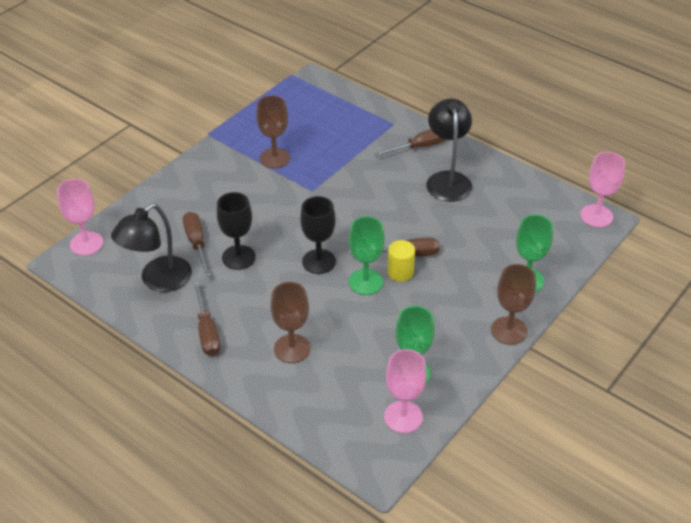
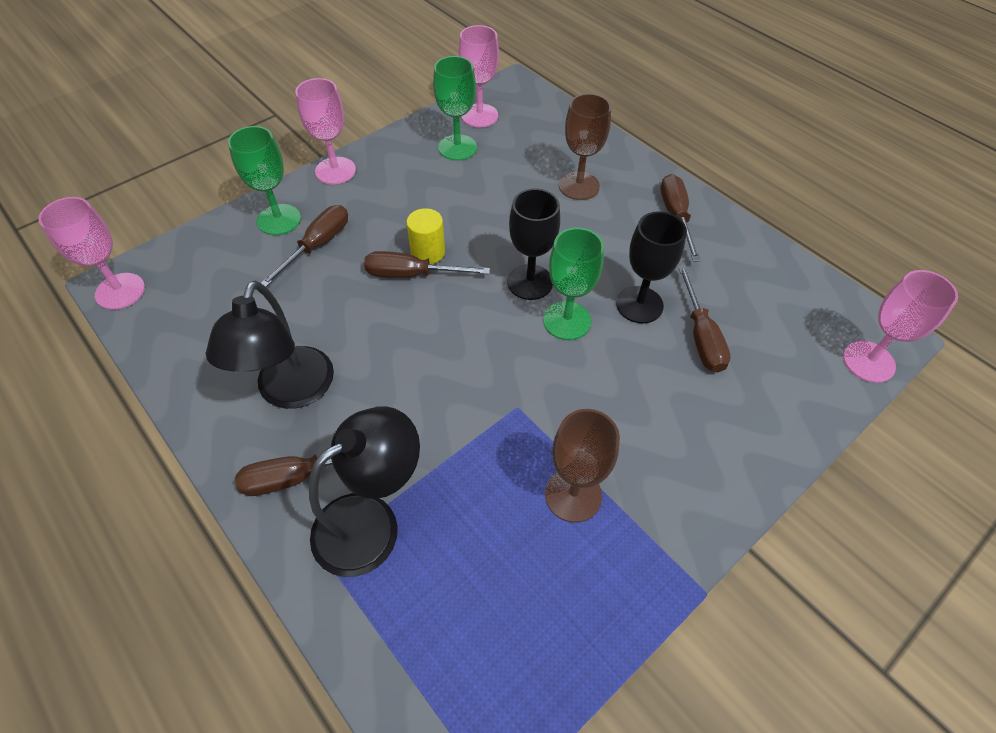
camera: 170 degrees left, 10 degrees up
black lamp [111,204,192,292] -> black lamp moved to [309,406,420,577]
green goblet [349,216,385,295] -> green goblet moved to [543,228,604,340]
brown goblet [491,264,536,345] -> pink goblet [295,78,356,184]
none -> brown screwdriver [261,205,348,287]

